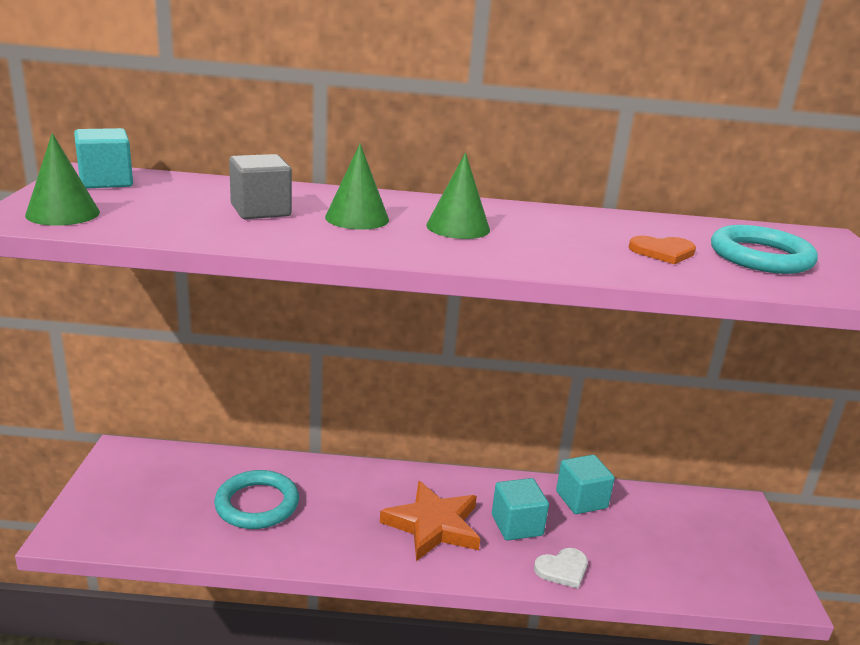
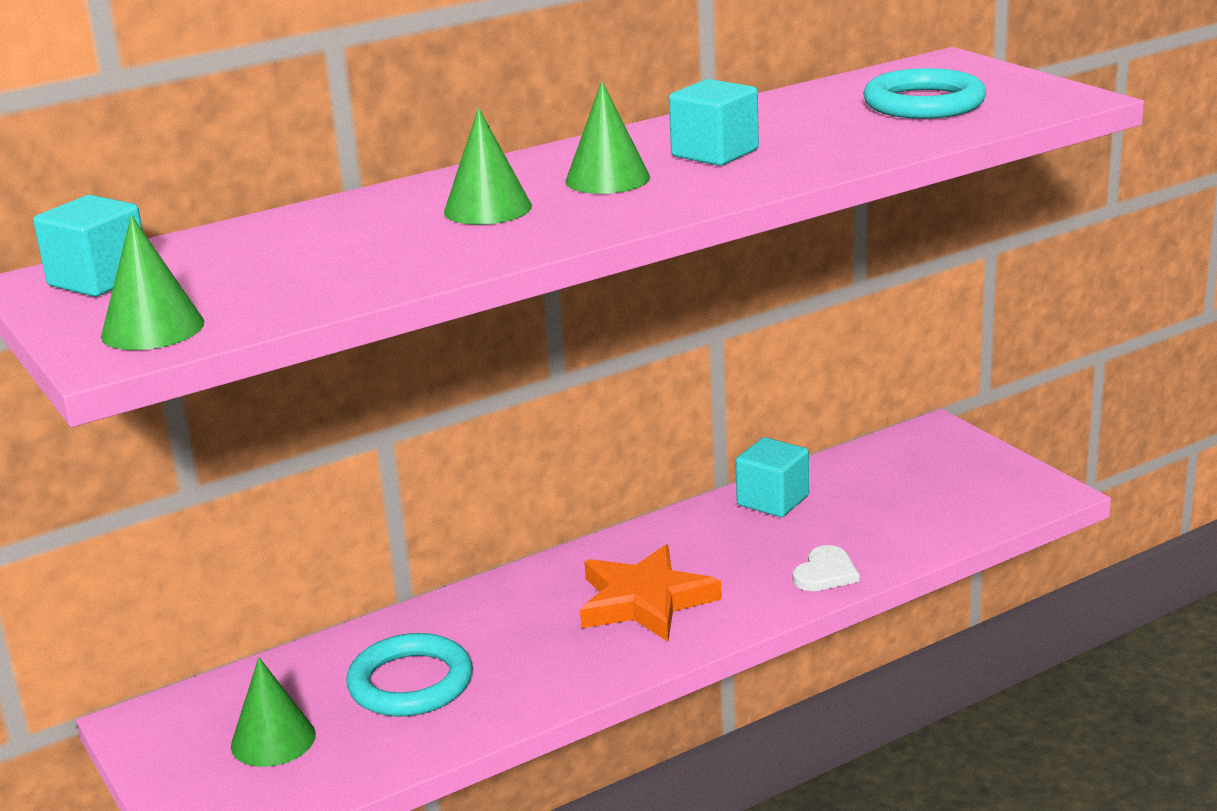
camera: 30 degrees left, 0 degrees up
grey cube [229,154,292,219] -> none
turquoise cube [492,478,549,541] -> turquoise cube moved to [669,79,759,166]
orange heart [629,236,696,264] -> none
none -> green cone [231,657,316,767]

